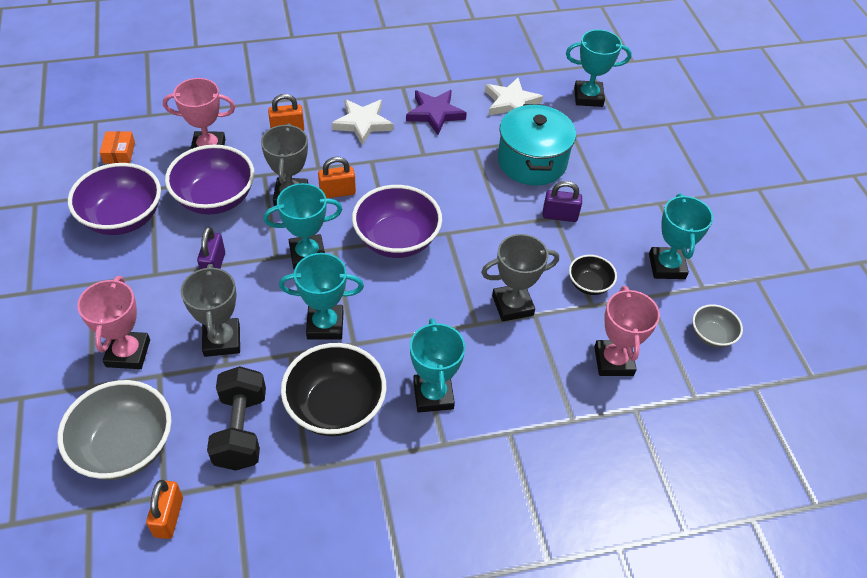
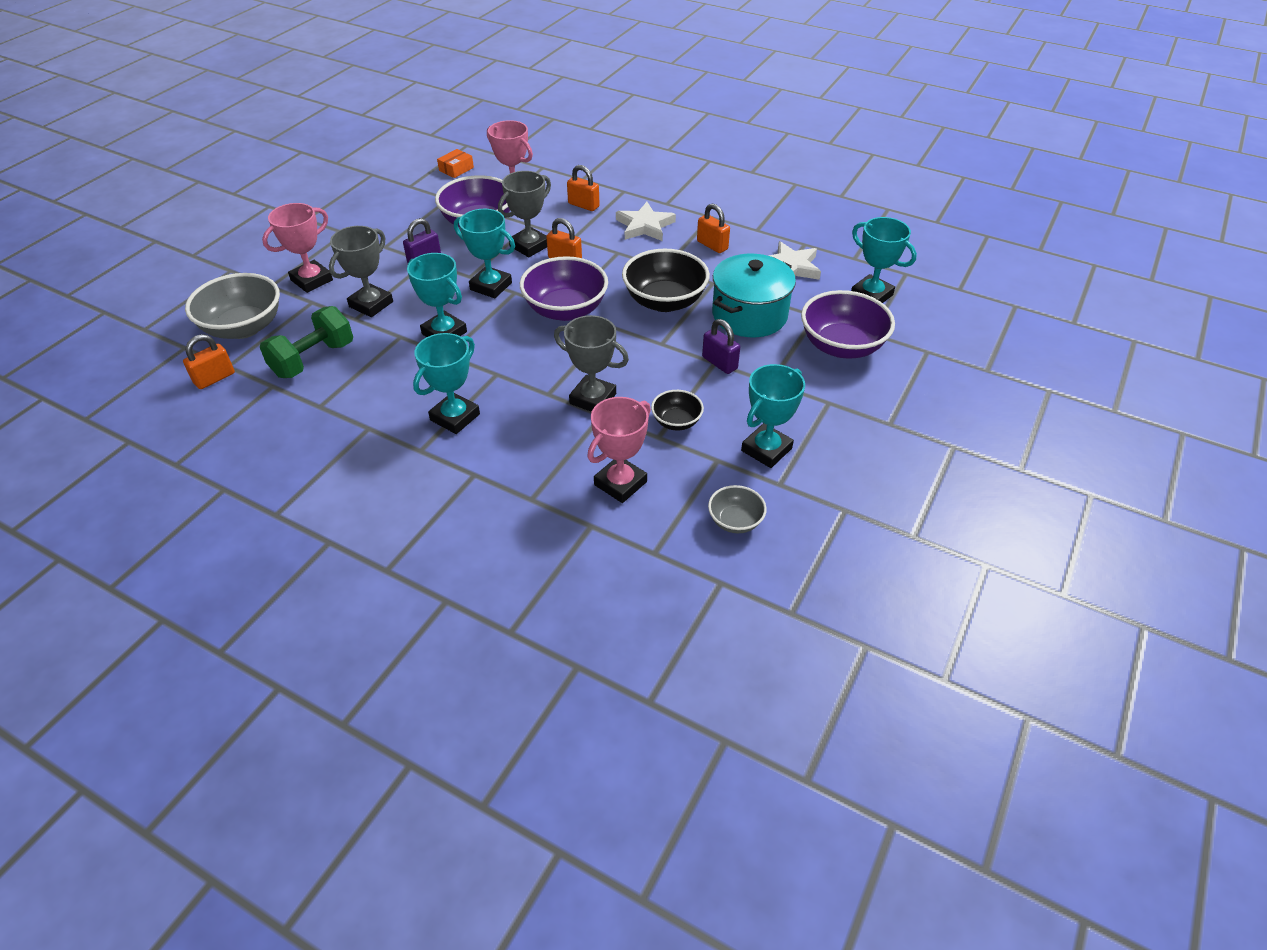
camera: 45 degrees right, 5 degrees down
purple bowl [68,163,161,235] -> purple bowl moved to [801,290,895,359]
black dumbbell [207,366,266,471] -> green dumbbell [260,306,353,378]
black bowl [281,343,387,436] -> black bowl moved to [622,249,710,312]
purple star [406,90,467,135] -> orange padlock [697,204,730,253]

